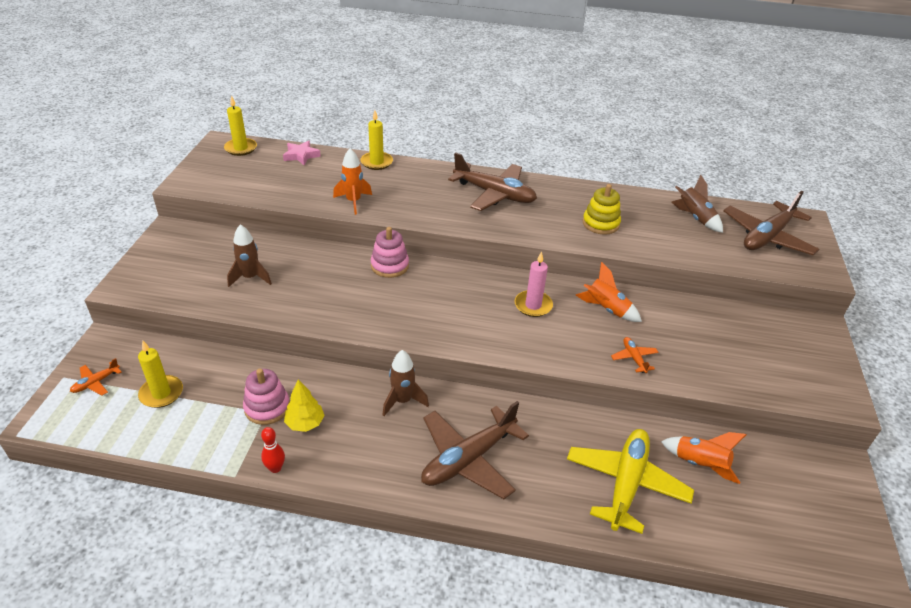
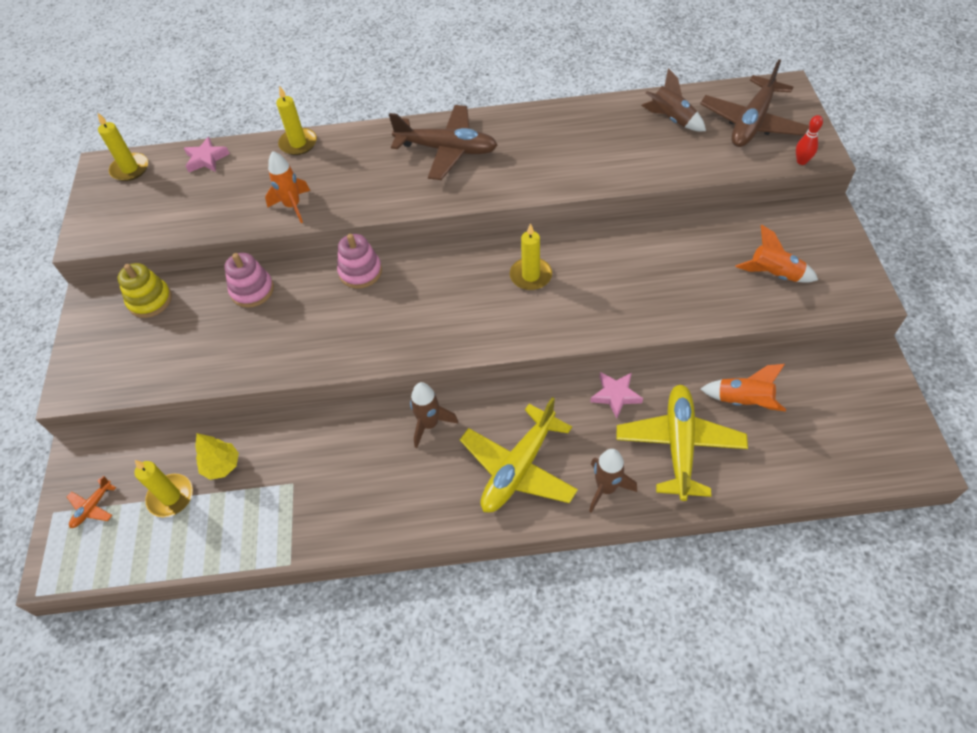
camera: 10 degrees left, 15 degrees up
brown rocket [227,224,272,287] -> brown rocket moved to [589,449,637,513]
pink stacking toy [243,369,290,425] -> pink stacking toy moved to [225,253,274,308]
red bowling pin [261,427,285,473] -> red bowling pin moved to [796,115,823,165]
yellow tree [284,379,325,432] -> yellow tree moved to [195,433,239,480]
brown plane [421,401,529,499] -> yellow plane [460,397,578,512]
pink candle [514,251,553,317] -> yellow candle [510,223,552,290]
orange rocket [575,262,642,322] -> orange rocket moved to [735,225,818,283]
yellow stacking toy [583,184,621,235] -> yellow stacking toy moved to [118,263,172,318]
orange plane [611,337,658,373] -> none
none -> pink star [590,372,643,418]

